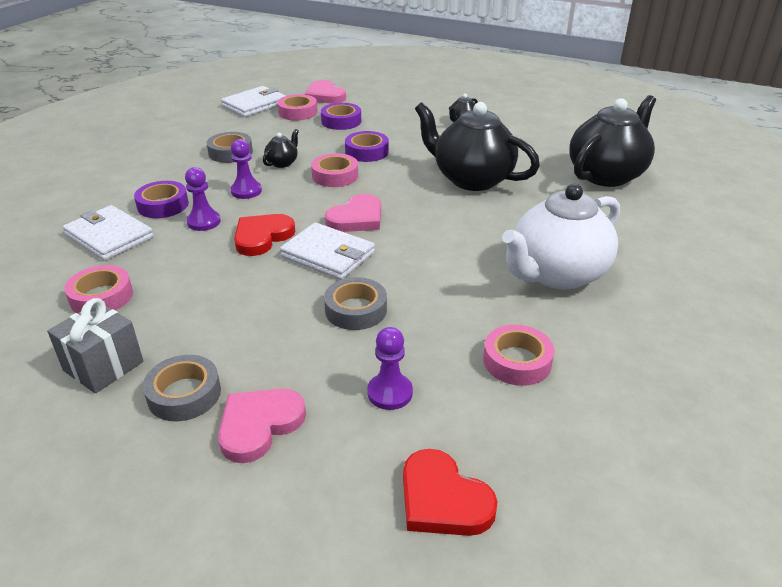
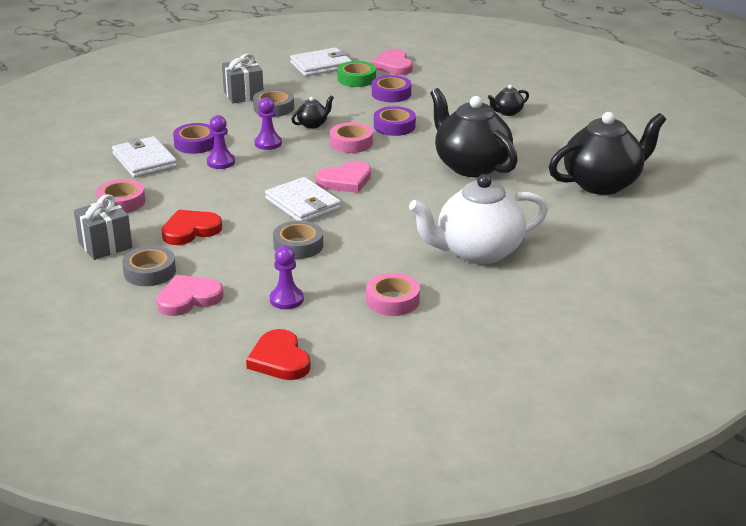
camera: 20 degrees right, 5 degrees down
red heart [234,214,295,256] -> red heart moved to [162,210,222,245]
pink tape [277,94,318,120] -> green tape [337,61,376,87]
none -> grey gift [222,53,263,103]

